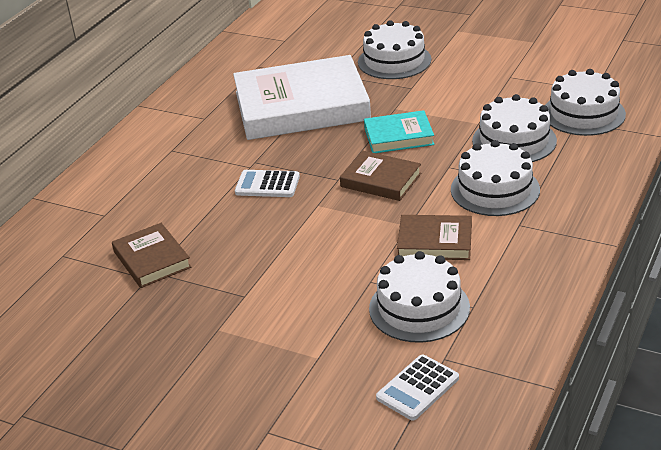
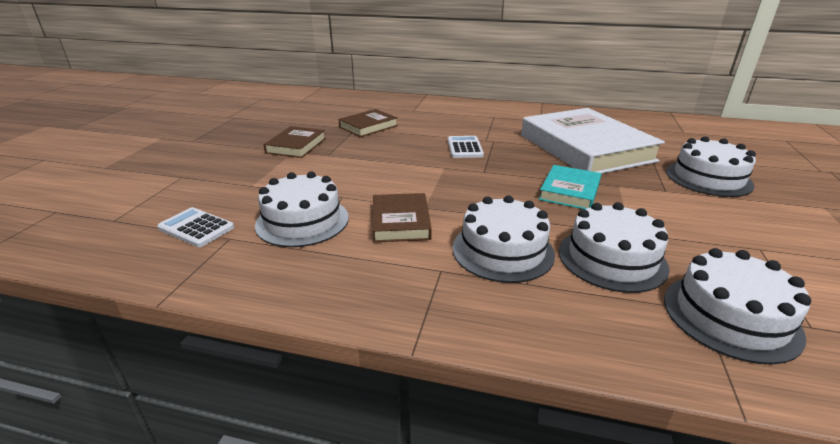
camera: 75 degrees right, 5 degrees down
brown book [340,151,421,201] -> brown book moved to [264,126,326,158]
turquoise book [364,110,435,153] -> turquoise book turned 45 degrees clockwise [539,165,601,209]

